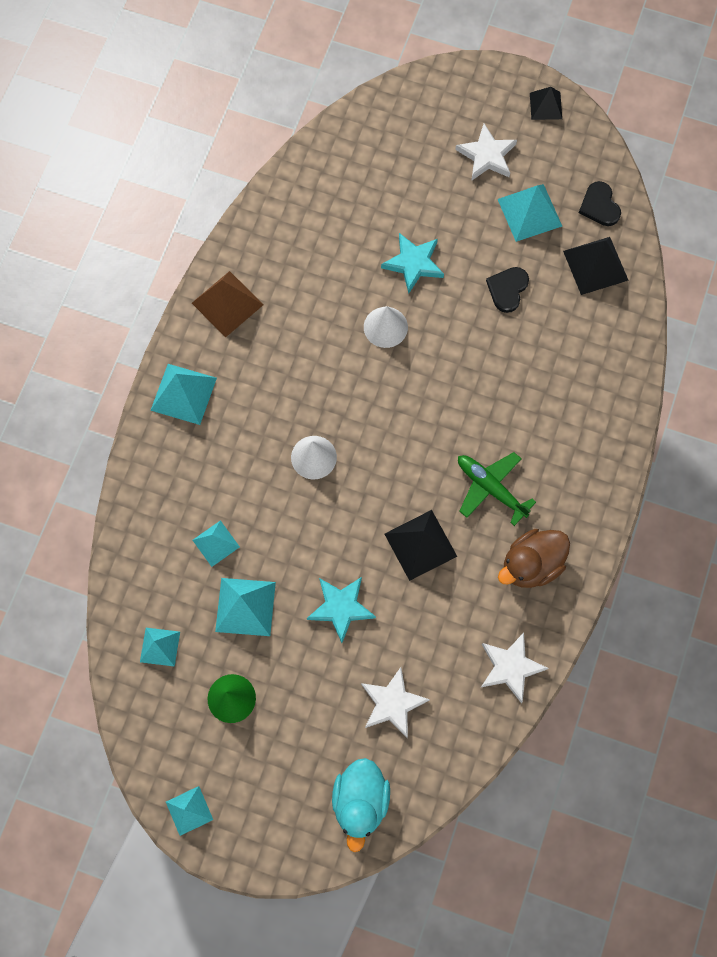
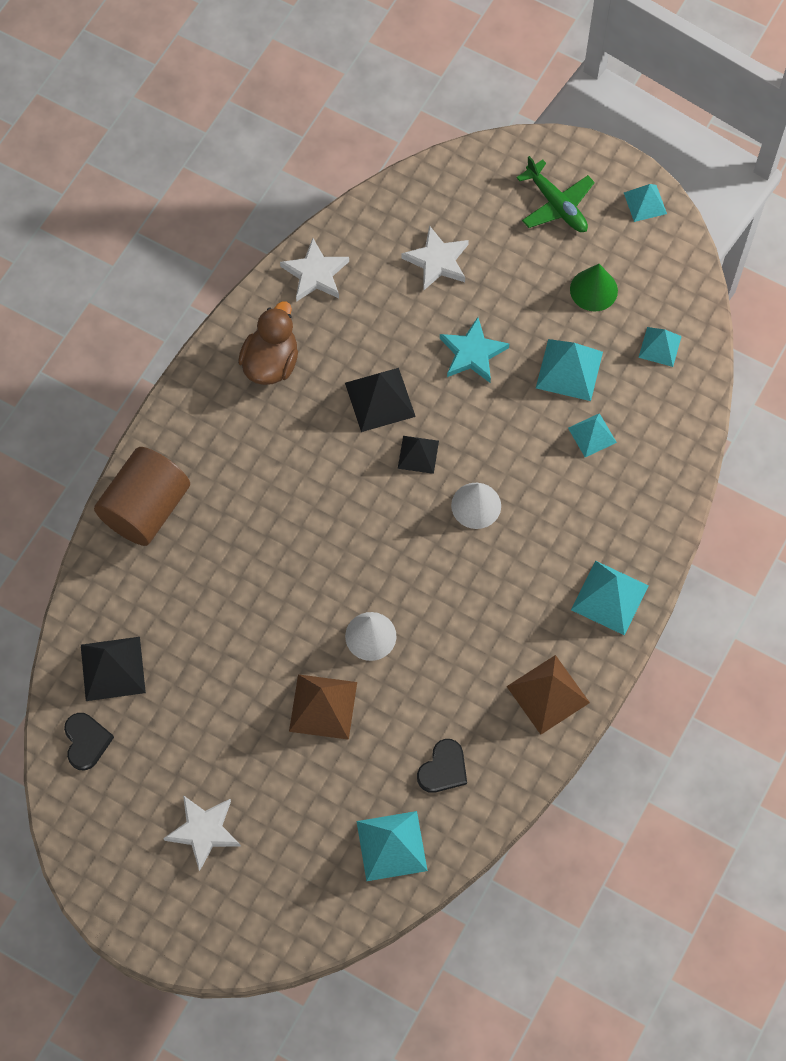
camera: 170 degrees left, 5 degrees down
turquoise duck [332,758,390,852] -> none
turquoise star [381,233,444,293] -> brown pyramid [289,674,357,740]
green plane [458,452,536,526] -> green plane moved to [516,156,595,232]
black heart [486,267,529,313] -> black heart moved to [417,739,467,793]
turquoise pyramid [498,184,562,242] -> turquoise pyramid moved to [356,811,428,881]
brown duck [498,529,570,588] -> brown duck turned 45 degrees counterclockwise [238,301,298,385]
black pyramid [530,87,562,120] -> black pyramid moved to [398,436,439,474]
none -> brown cylinder [94,447,190,546]

